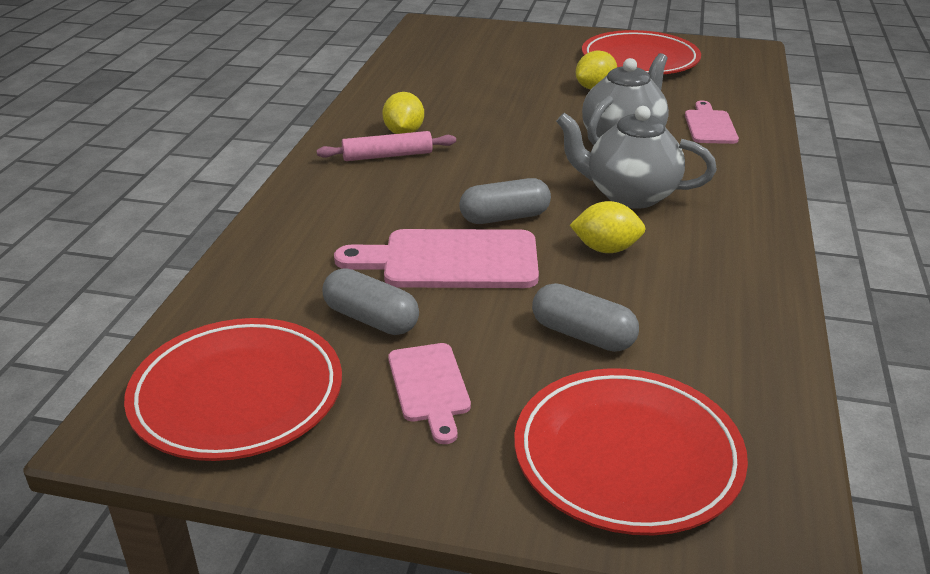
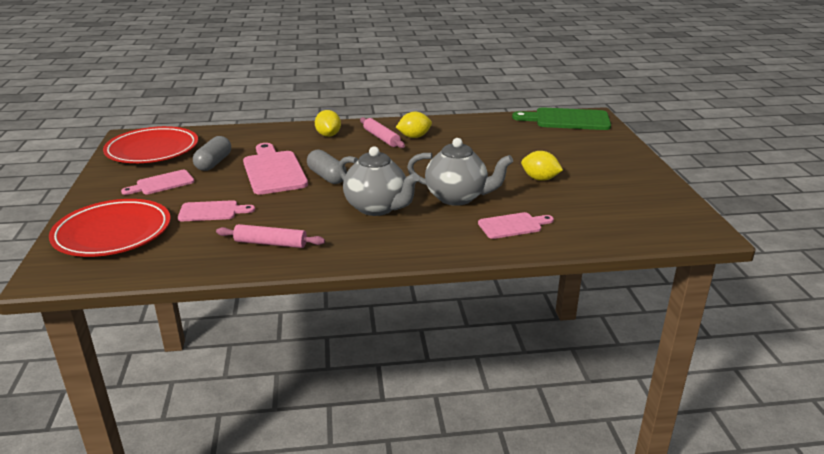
camera: 70 degrees right, 5 degrees down
grey capsule [532,283,639,352] -> pink cutting board [178,200,255,221]
grey teapot [556,106,717,209] -> grey teapot turned 135 degrees clockwise [338,146,419,216]
yellow lemon [570,201,646,253] -> yellow lemon moved to [315,110,341,137]
red plate [582,30,701,74] -> none
none -> pink rolling pin [216,224,325,248]
none -> green cutting board [512,107,611,130]

